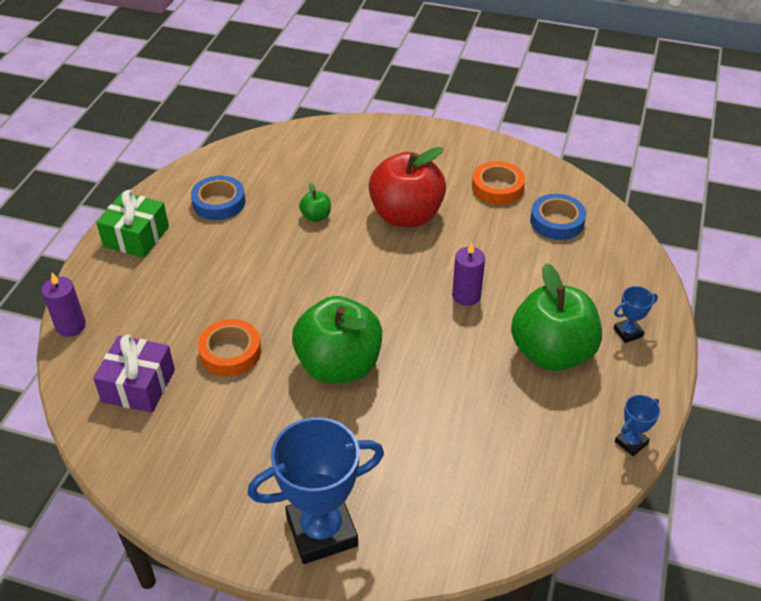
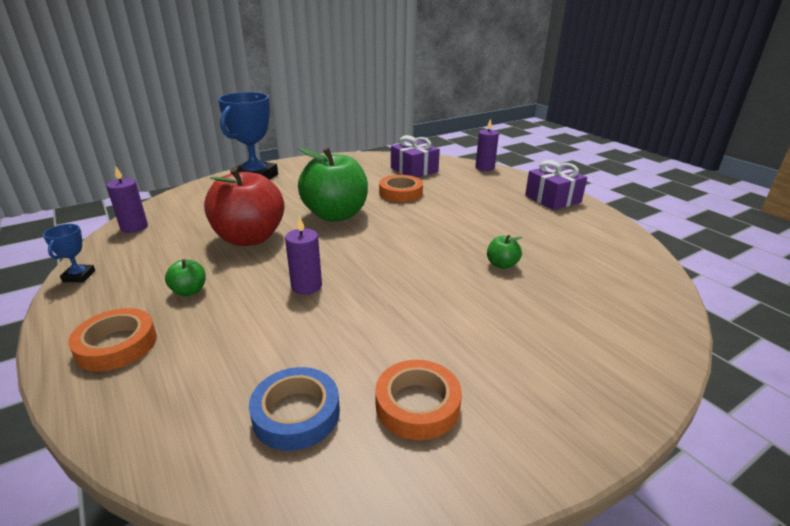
camera: 130 degrees right, 15 degrees down
green gift [96,190,169,258] -> purple gift [525,160,587,210]
blue tape [191,176,245,220] -> none
red apple [369,147,446,227] -> red apple moved to [204,167,285,246]
green apple [511,263,602,371] -> green apple [165,259,206,296], size x0.42
blue trophy [614,286,658,343] -> orange tape [68,308,157,372]
none -> purple candle [106,167,148,233]

